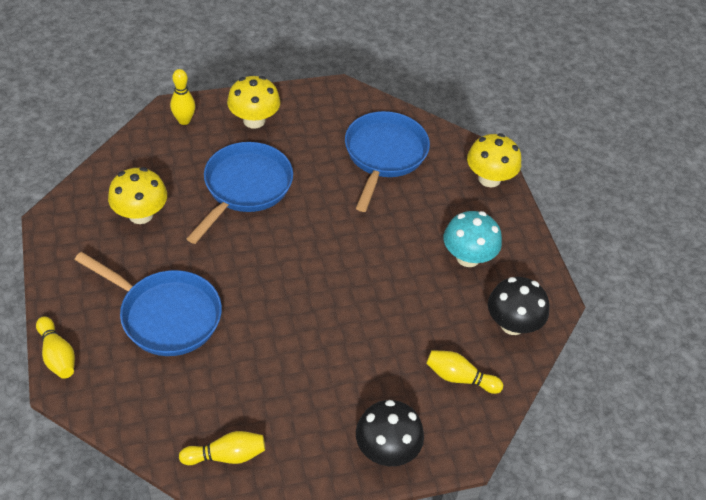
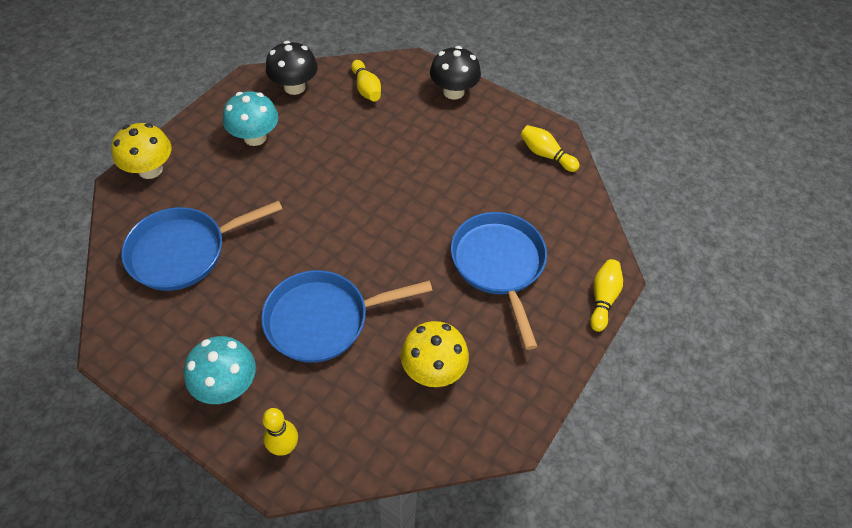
camera: 130 degrees left, 5 degrees up
yellow mushroom [227,76,280,128] -> turquoise mushroom [184,336,256,404]

